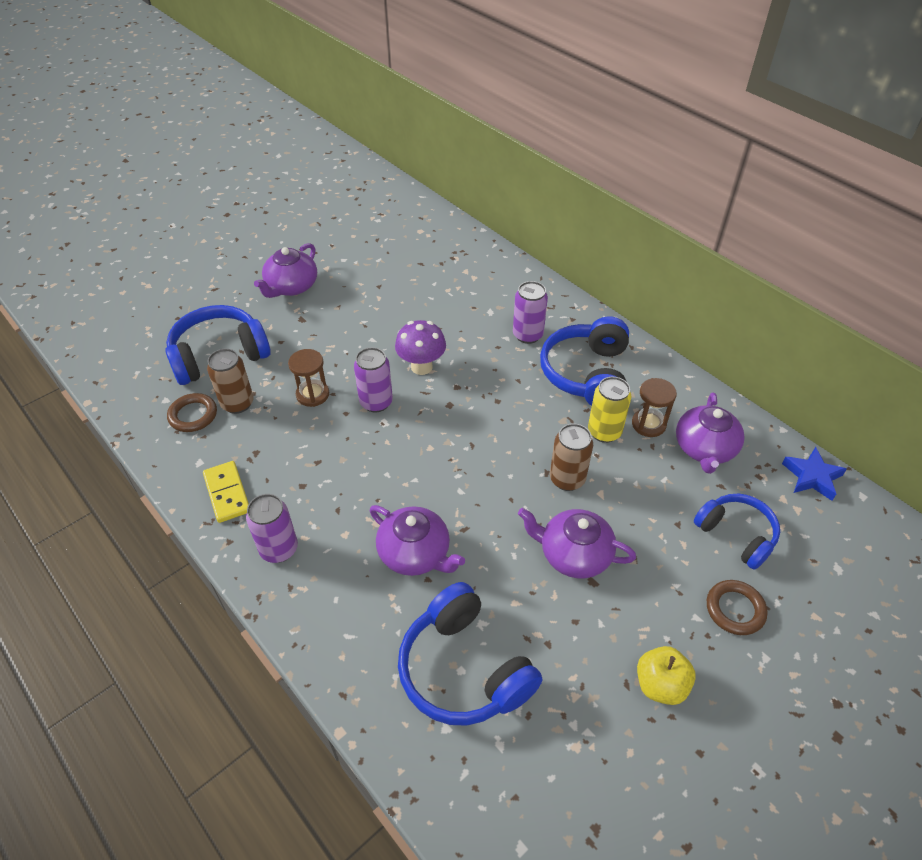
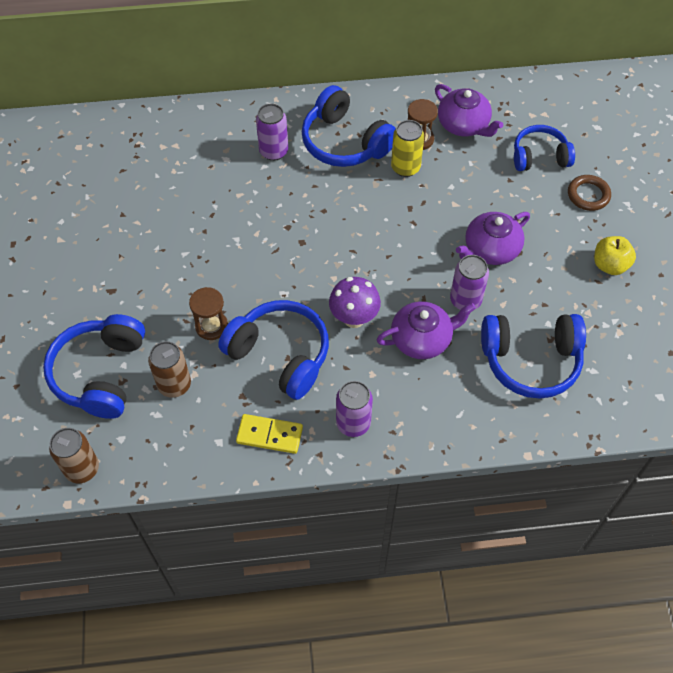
camera: 55 degrees left, 10 degrees up
brown ring [167,393,217,432] -> none
purple teapot [254,243,317,298] -> none
purple can [354,347,393,413] -> purple can moved to [450,255,489,310]
purple mushroom [395,320,446,375] -> purple mushroom moved to [329,277,381,328]
brown can [550,424,593,491] -> brown can moved to [49,428,99,483]
blue star [782,447,847,501] -> none
none -> blue headphones [218,300,329,400]

